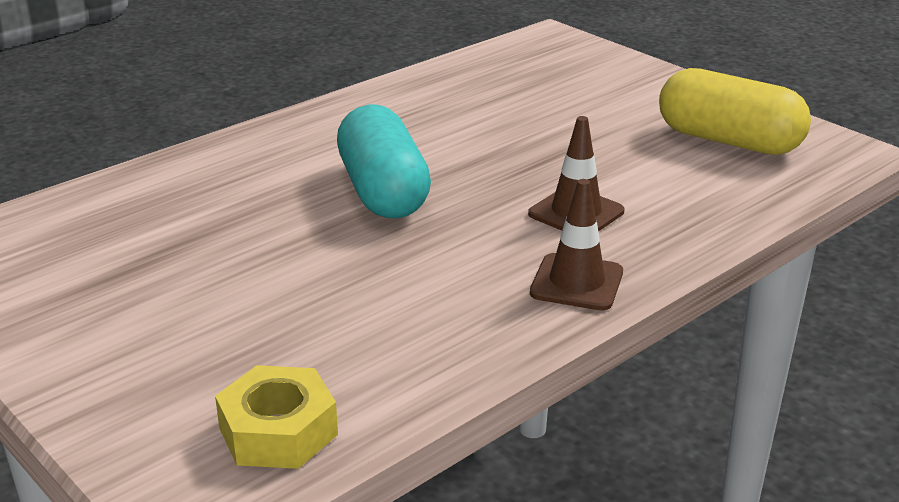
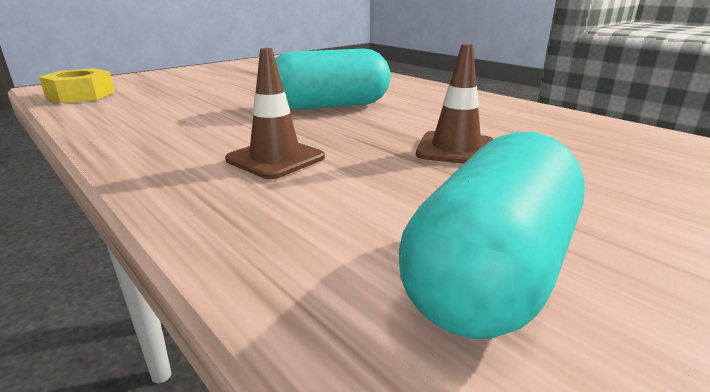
camera: 90 degrees right, 5 degrees down
brown traffic cone [530,179,623,310] -> brown traffic cone moved to [416,44,493,164]
yellow capsule [659,68,811,155] -> turquoise capsule [399,132,585,339]

